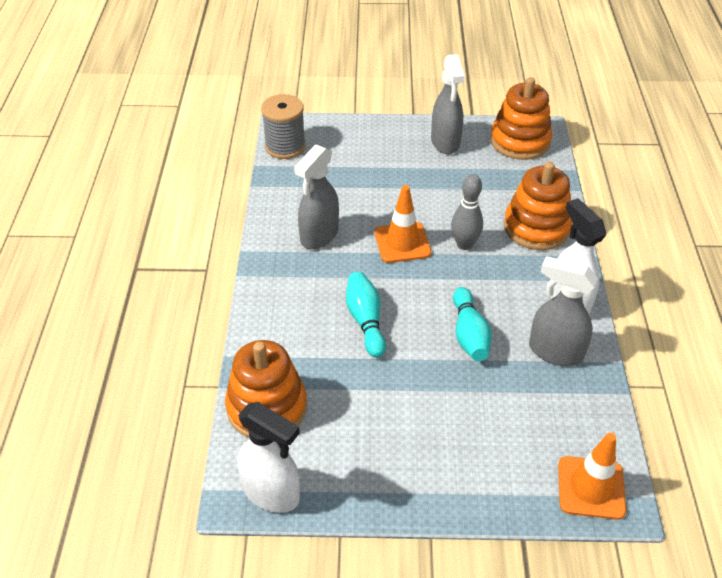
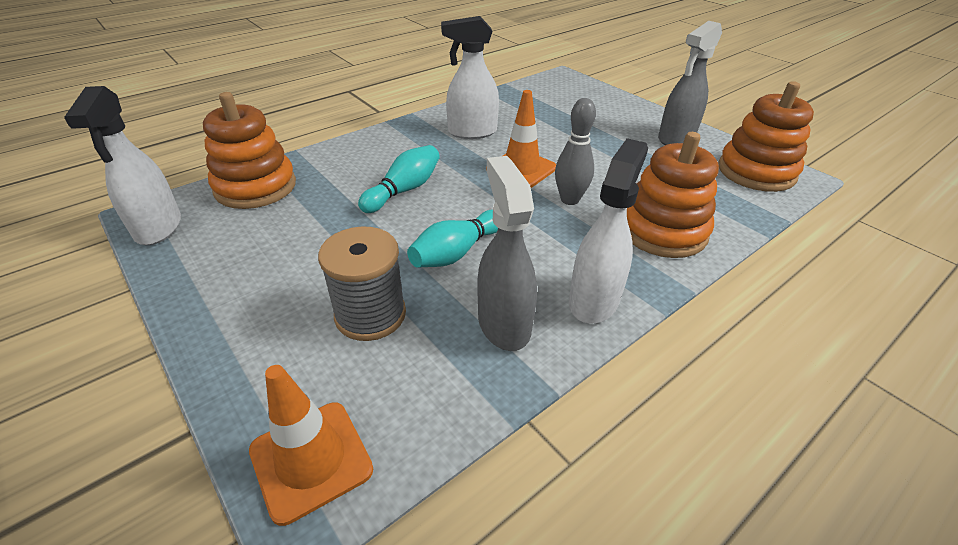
camera: 50 degrees right, 5 degrees down
grey spool [261,94,306,159] -> grey spool moved to [318,226,406,341]
grey spray bottle [294,145,339,249] -> white spray bottle [441,16,499,139]

